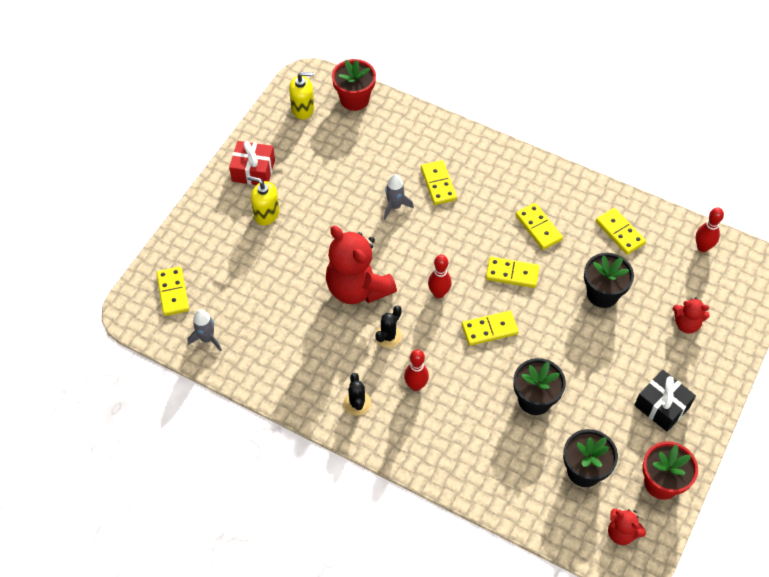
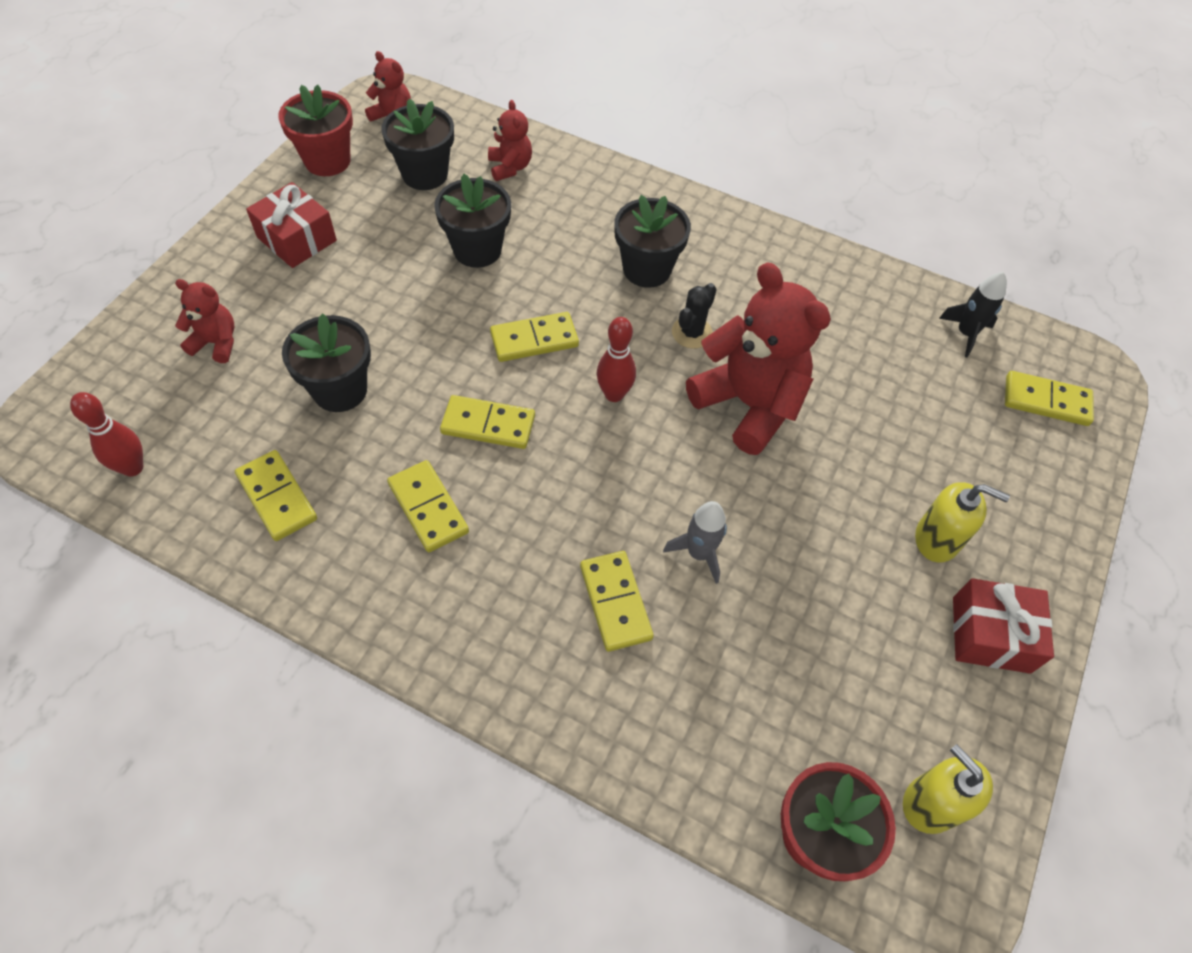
camera: 175 degrees right, 0 degrees up
yellow domino [156,267,189,316] -> yellow domino turned 60 degrees counterclockwise [1005,371,1094,426]
grey rocket [187,309,222,351] -> black rocket [939,272,1007,358]
yellow soap dispenser [289,72,314,119] -> yellow soap dispenser turned 60 degrees clockwise [903,744,993,834]
black cactus [344,373,371,415] -> none
red bowling pin [404,349,429,391] -> black flower pot [614,195,691,288]
black gift [634,370,696,432] -> red gift [246,182,337,268]
none -> red teddy bear [488,100,532,181]

